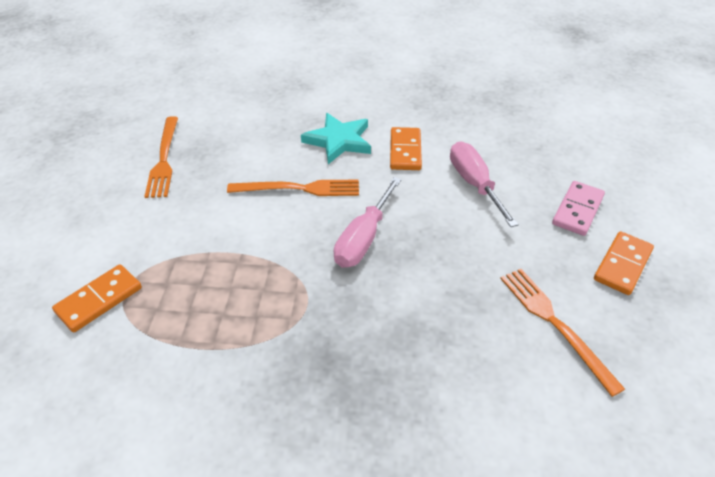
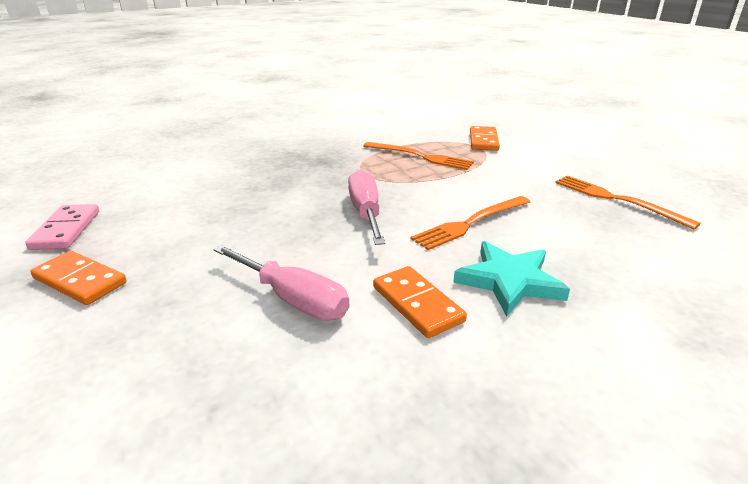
camera: 145 degrees right, 15 degrees down
orange fork [500,269,625,397] -> orange fork moved to [363,142,474,170]
pink domino [552,181,605,236] -> pink domino moved to [25,204,99,250]
orange domino [594,231,654,295] -> orange domino turned 60 degrees counterclockwise [31,251,127,305]

